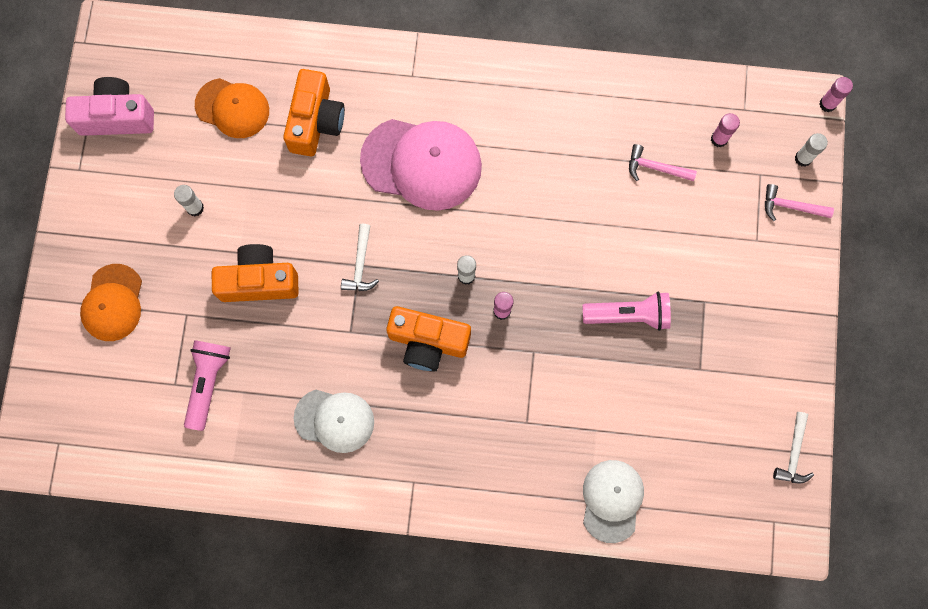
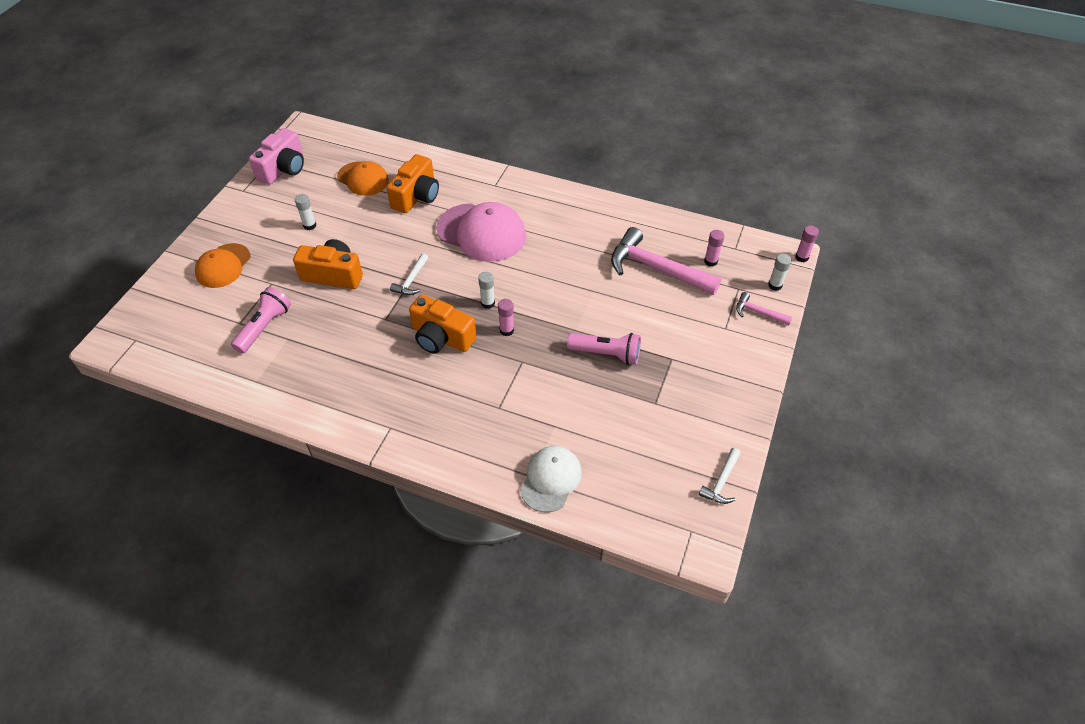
camera: 15 degrees right, 25 degrees down
pink camera [65,77,154,136] -> pink camera turned 105 degrees clockwise [249,128,304,185]
white cap [294,390,374,453] -> none
pink hammer [629,144,697,181] -> pink hammer [611,227,722,295], size x2.09

